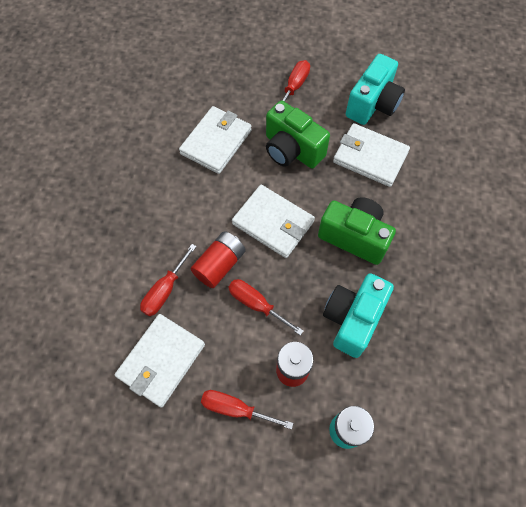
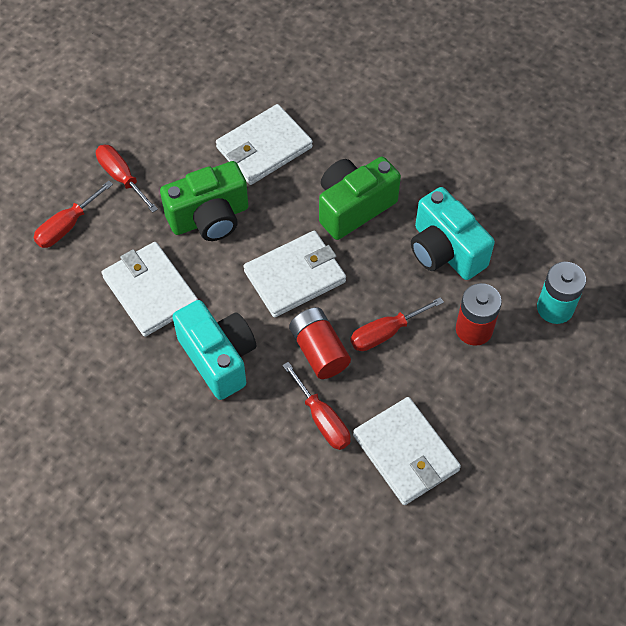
camera: 65 degrees left, 5 degrees down
red screwdriver [201,390,293,430] -> red screwdriver moved to [34,181,113,248]
turquoise camera [346,54,405,125] -> turquoise camera moved to [173,300,256,400]

